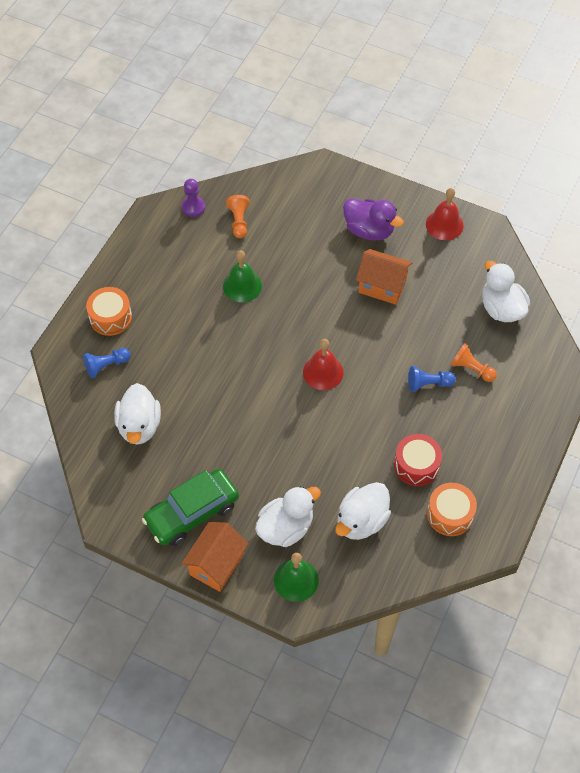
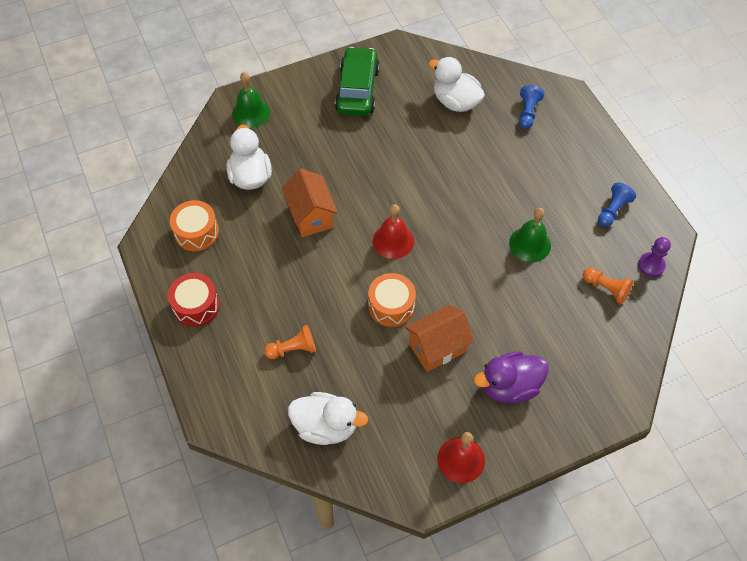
camera: 130 degrees right, 0 degrees up
orange drum [86,287,132,336] -> orange drum moved to [368,273,416,327]
orange house [181,522,249,592] -> orange house moved to [282,168,338,237]
white duck [255,486,321,547] -> none
red drum [394,434,442,486] -> red drum moved to [168,273,220,327]
blue pawn [408,366,456,392] -> blue pawn moved to [598,183,636,227]

